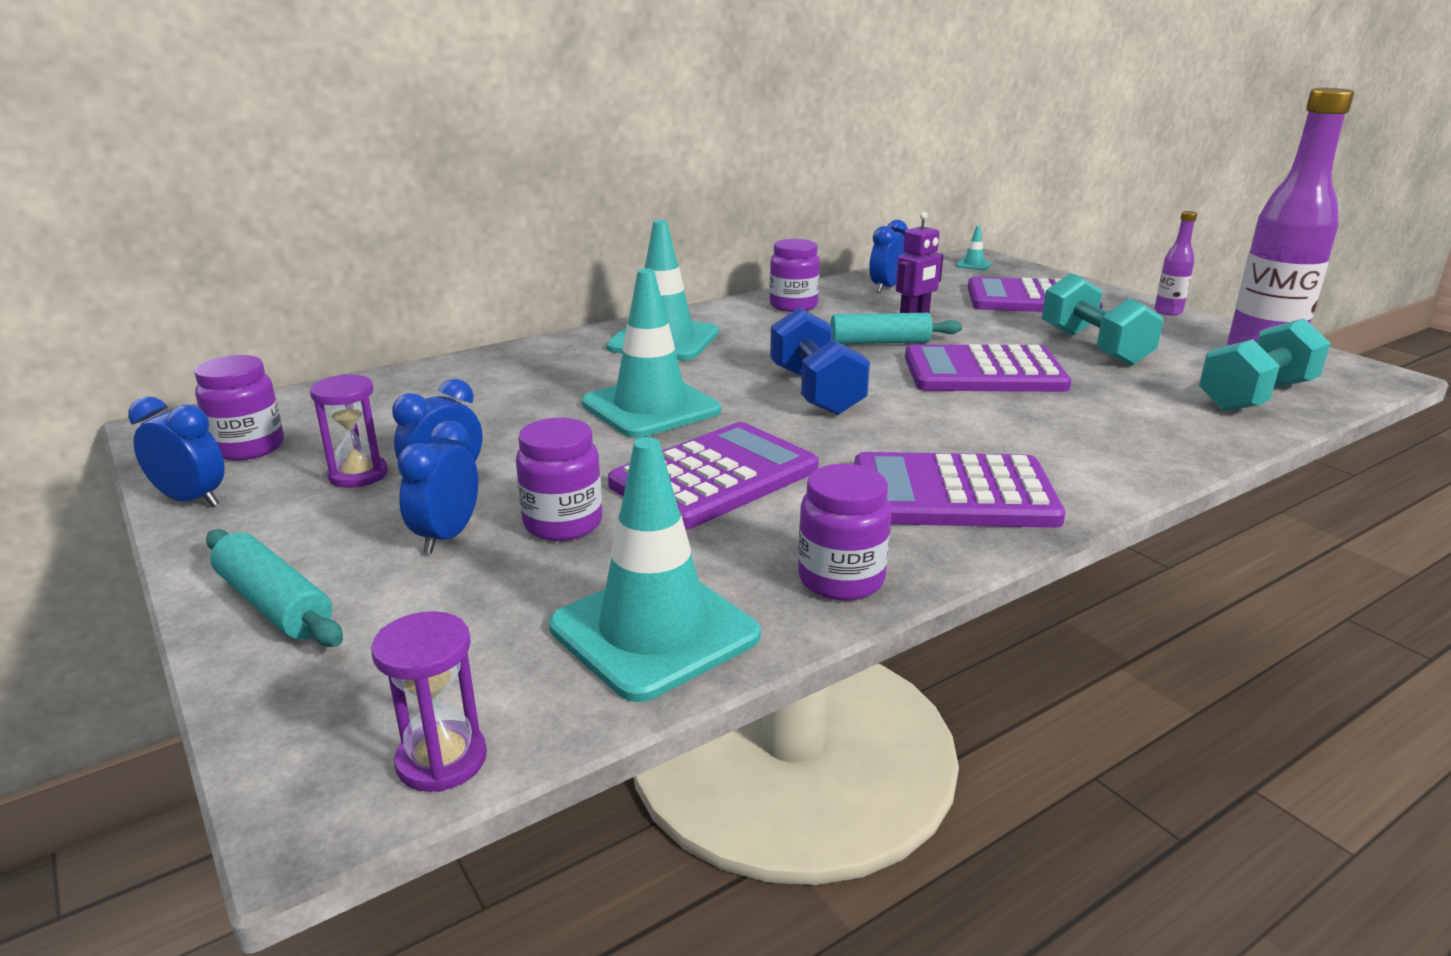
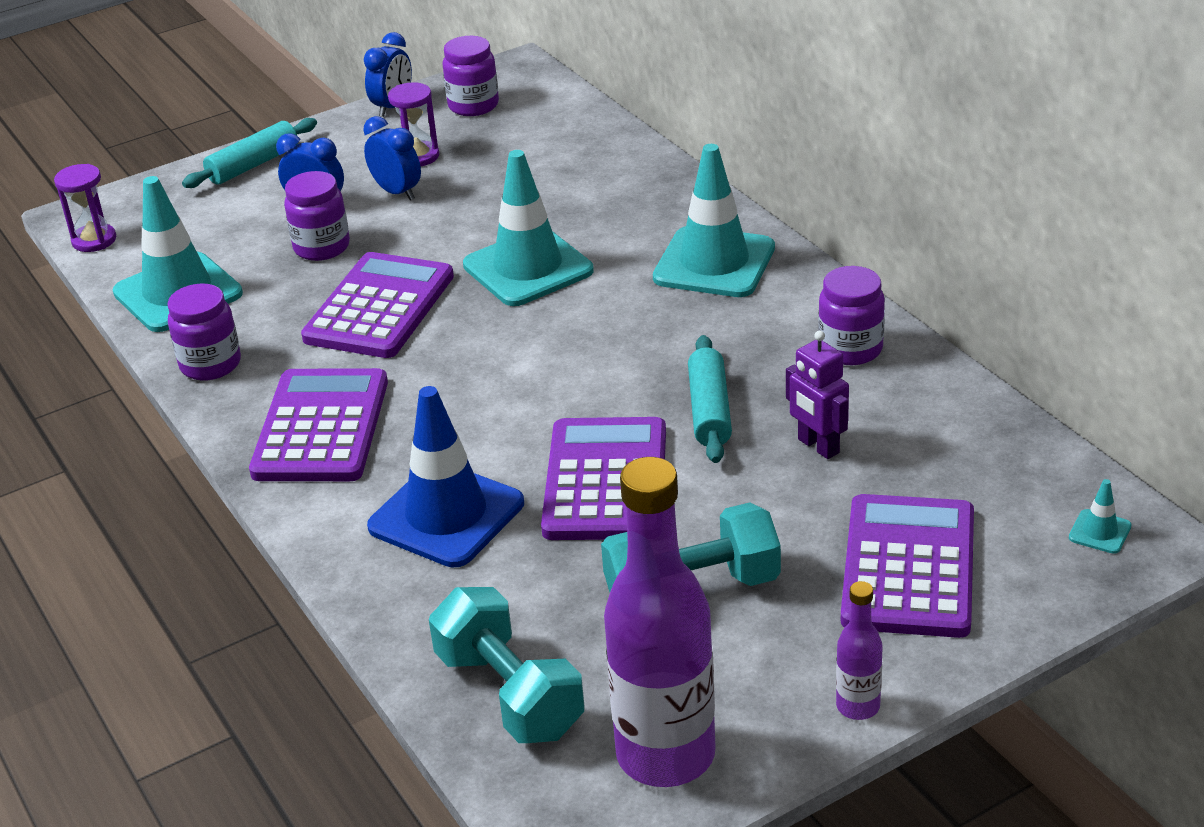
camera: 95 degrees right, 10 degrees up
purple calculator [608,422,819,530] -> purple calculator turned 120 degrees counterclockwise [301,252,454,358]
blue dumbbell [770,308,870,416] -> none
blue clock [869,220,908,293] -> none
none -> blue traffic cone [367,386,524,567]

